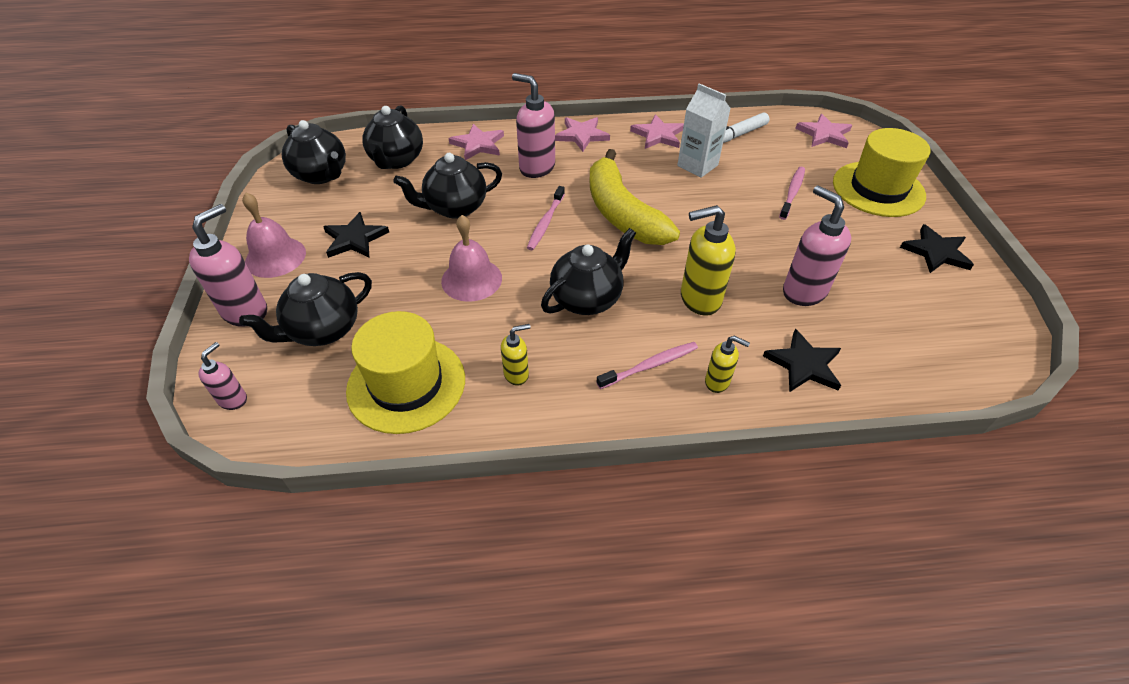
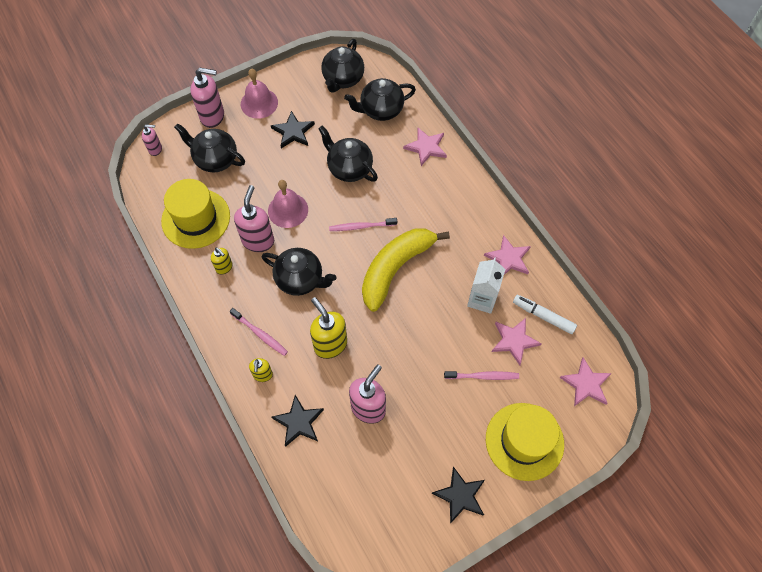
camera: 65 degrees right, 15 degrees up
pink soap dispenser [512,73,555,178] -> pink soap dispenser moved to [234,185,274,252]
pink star [555,117,610,152] -> pink star moved to [492,318,542,365]

